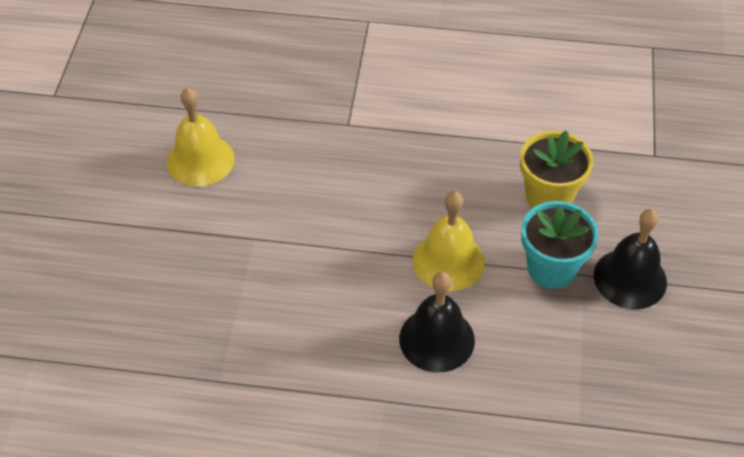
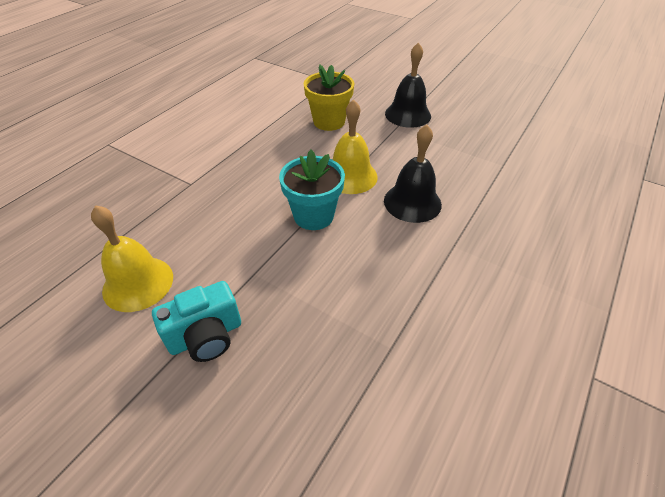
camera: 65 degrees left, 5 degrees down
turquoise flower pot [521,201,598,289] -> turquoise flower pot moved to [279,150,345,230]
none -> turquoise camera [152,281,241,362]

